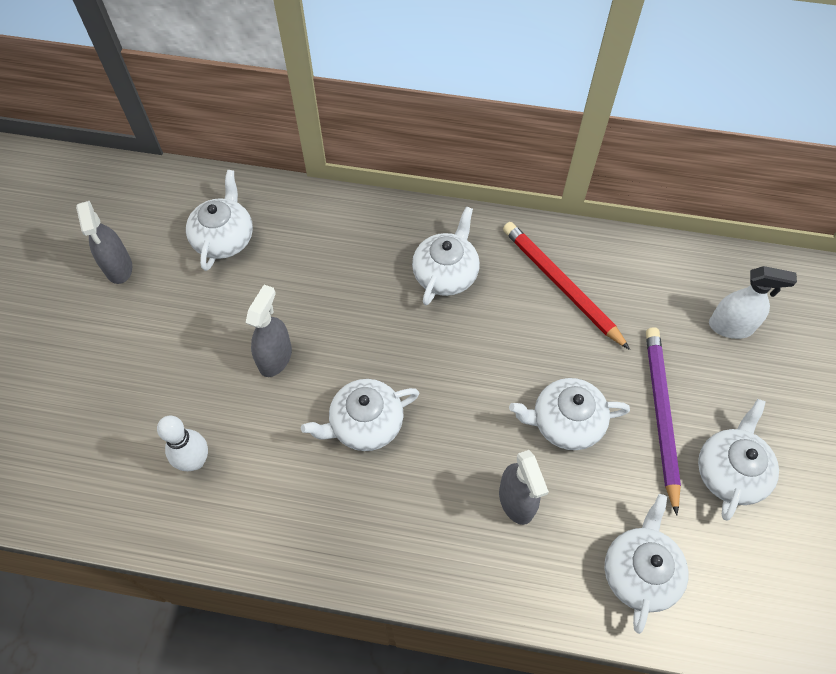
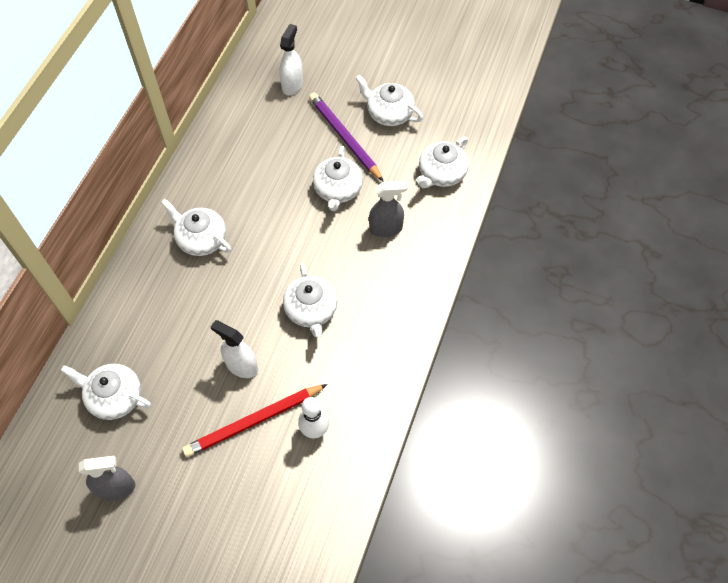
camera: 80 degrees left, 0 degrees up
grey spray bottle [246,285,292,377] -> white spray bottle [211,320,258,378]
red pencil [503,222,630,350] -> red pencil moved to [182,384,327,457]
white teapot [605,494,688,634] -> white teapot turned 75 degrees counterclockwise [416,137,469,188]
purple pencil [646,327,681,516] -> purple pencil turned 45 degrees clockwise [309,93,384,182]

